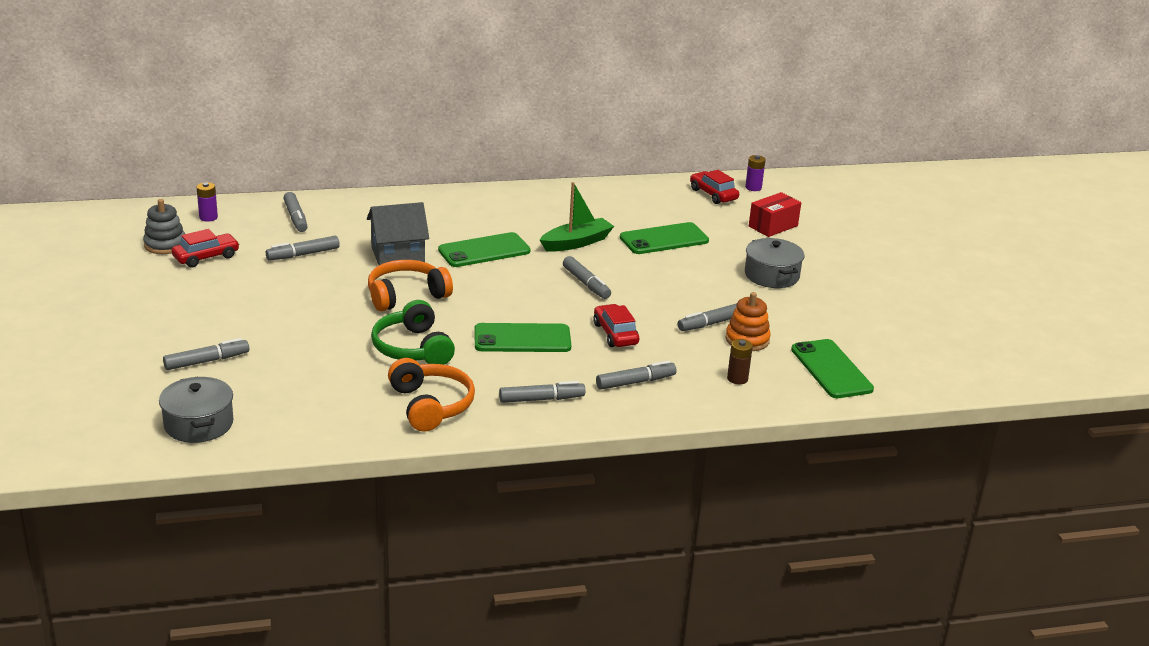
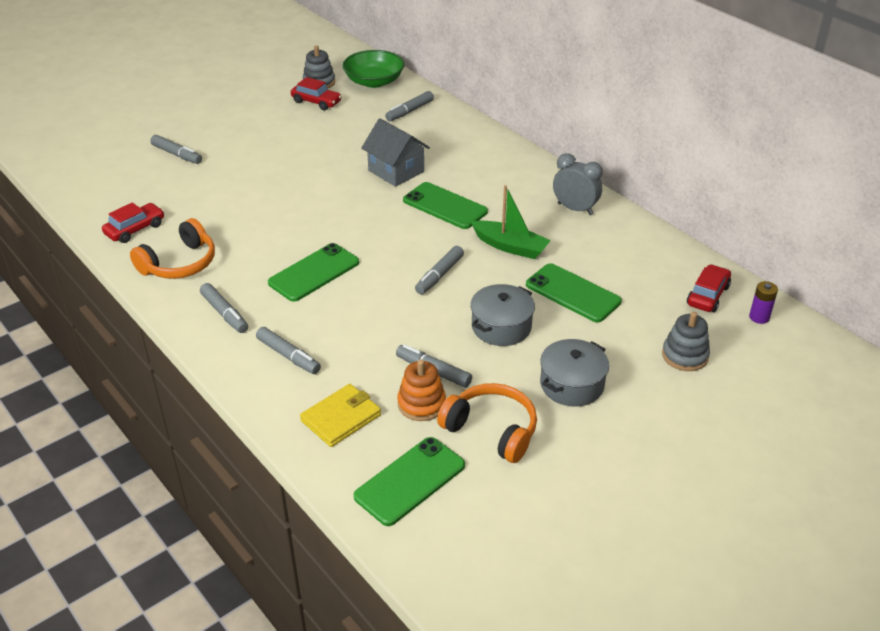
camera: 65 degrees right, 10 degrees up
grey pot [159,377,233,443] -> grey pot moved to [471,284,535,346]
purple battery [197,182,218,222] -> green bowl [342,50,404,88]
grey marker [266,236,340,261] -> none
orange headphones [368,260,453,311] -> orange headphones moved to [437,383,537,463]
green headphones [371,300,455,365] -> none
green phone [474,323,571,352] -> green phone turned 75 degrees clockwise [268,243,359,302]
red car [593,304,639,347] -> red car moved to [102,202,164,243]
brown battery [727,339,753,384] -> yellow wallet [300,384,381,447]
red box [749,192,801,237] -> grey stacking toy [662,312,710,371]
none -> grey clock [553,153,602,215]

